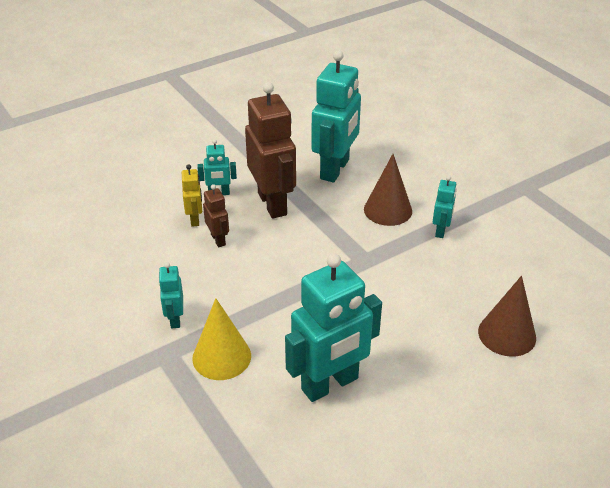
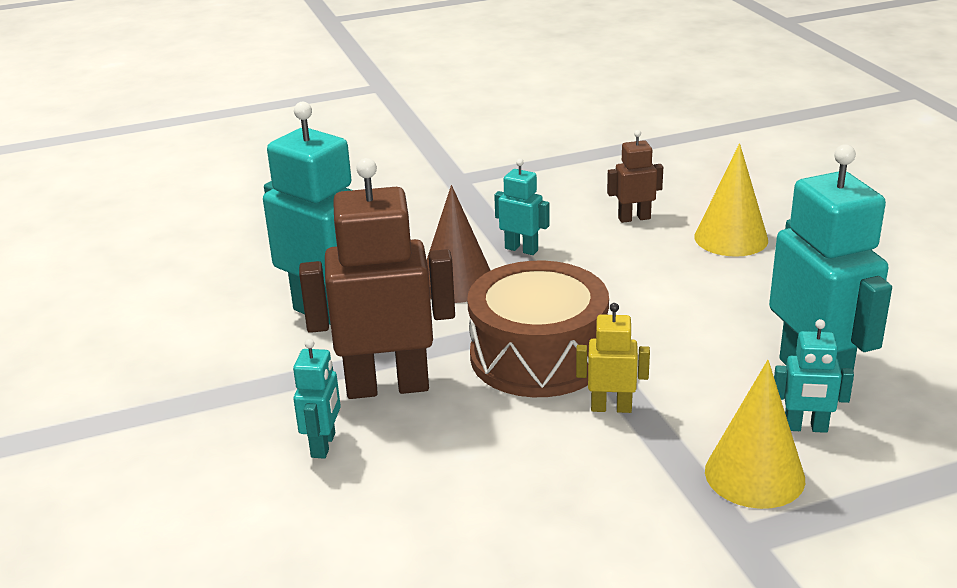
camera: 75 degrees left, 10 degrees down
turquoise robot [158,262,183,328] -> turquoise robot moved to [774,319,854,433]
yellow robot [182,164,202,227] -> yellow robot moved to [576,303,650,413]
brown robot [203,184,229,247] -> brown robot moved to [607,130,663,223]
brown cone [478,276,536,357] -> yellow cone [694,143,768,257]
none -> brown drum [467,261,609,397]

